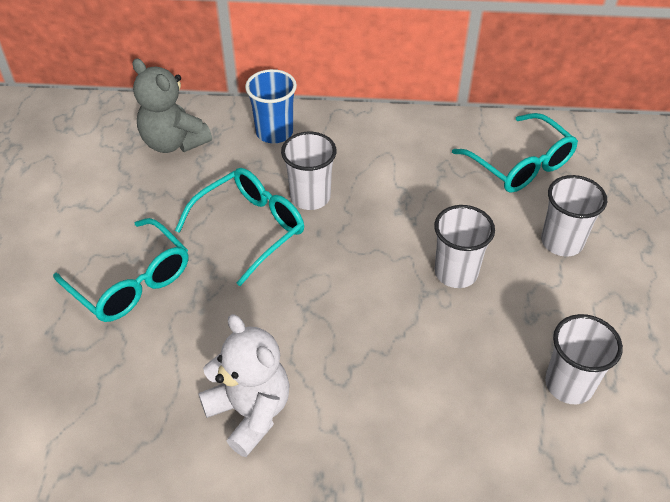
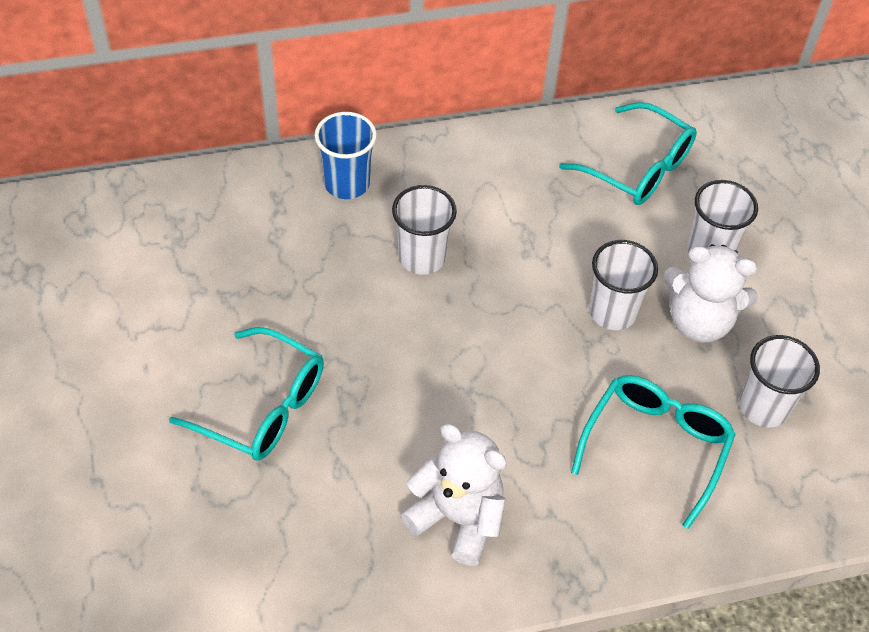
camera: 20 degrees left, 5 degrees up
grey teddy bear [133,59,212,153] -> none
turquoise glasses [175,168,304,286] -> turquoise glasses moved to [571,375,736,529]
none -> white teddy bear [663,244,758,343]

